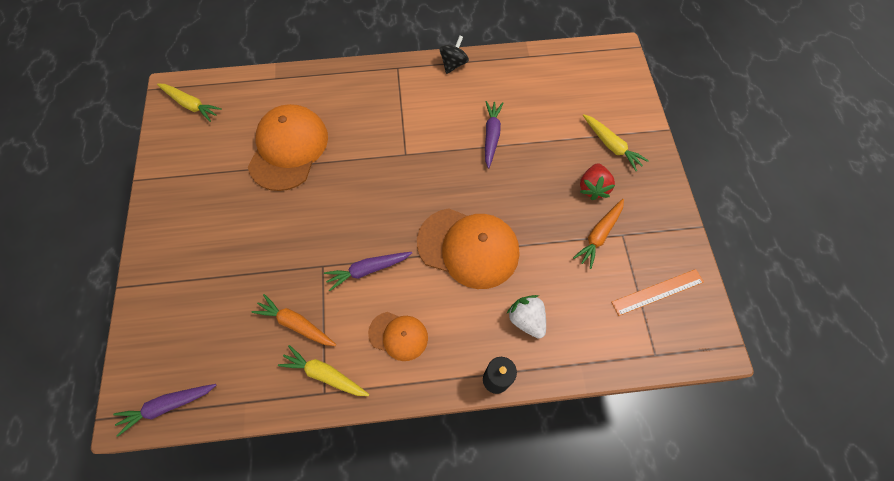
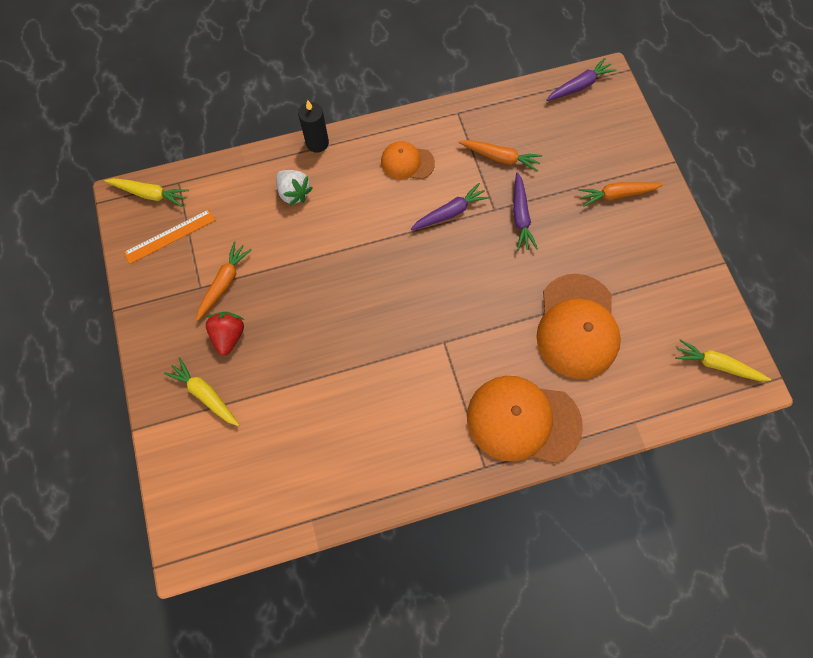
camera: 170 degrees right, 5 degrees up
yellow carrot [278,345,369,396] -> yellow carrot moved to [105,178,189,207]
orange cap [417,208,519,289] -> orange cap moved to [467,376,583,463]
black spinning top [440,35,469,74] -> none
purple carrot [485,101,503,168] -> purple carrot moved to [513,172,538,251]
none -> orange carrot [578,182,664,207]

